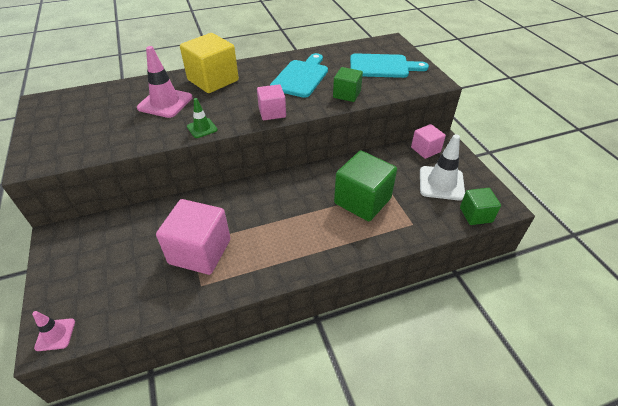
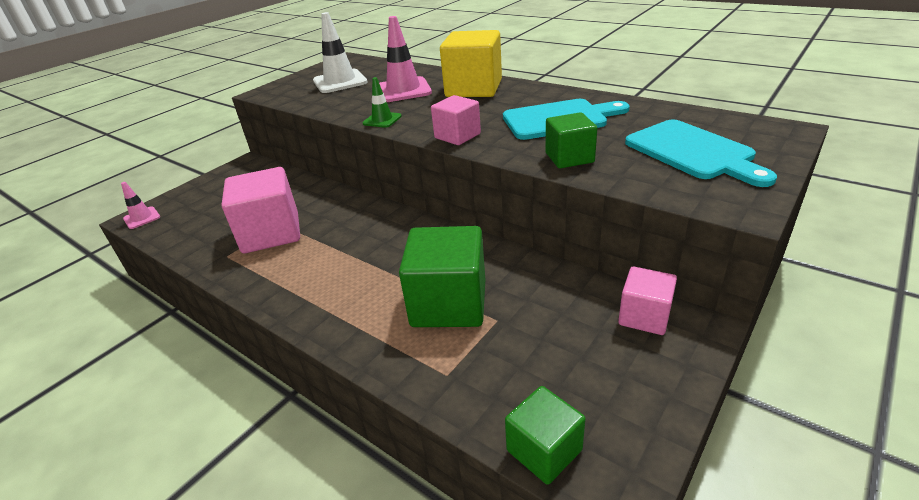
camera: 60 degrees right, 10 degrees down
white traffic cone [420,134,465,201] -> white traffic cone moved to [313,12,368,93]

